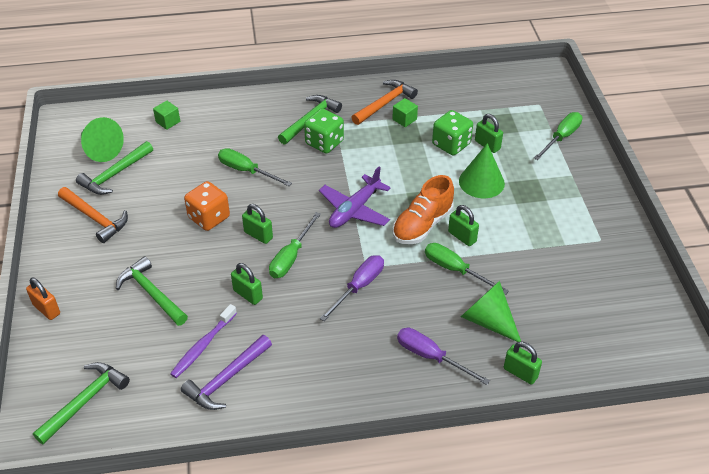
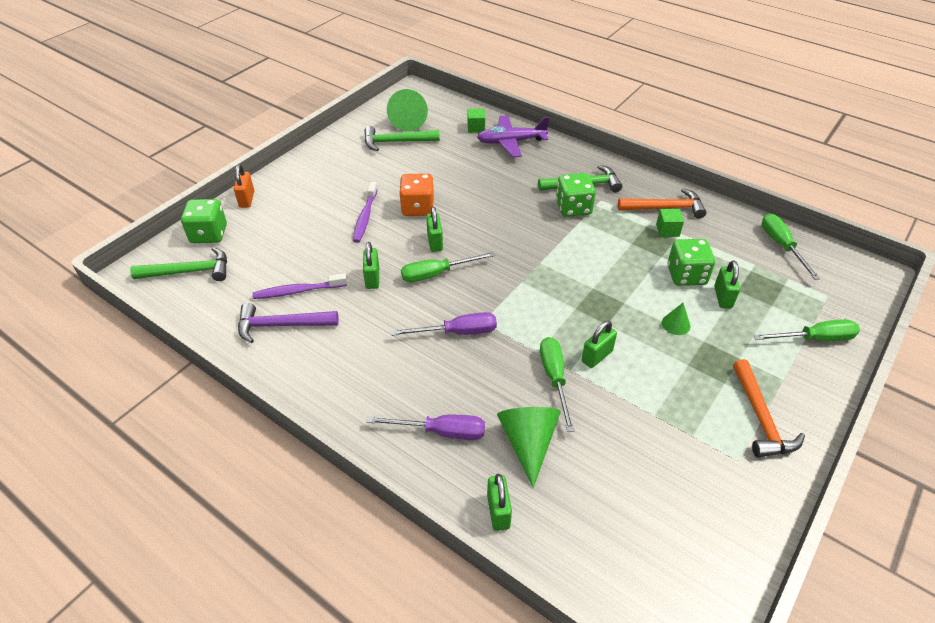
camera: 45 degrees right, 0 degrees up
orange hammer [58,187,128,243] -> orange hammer moved to [733,359,805,458]
green hammer [116,256,188,326] -> none
green screwdriver [218,148,292,186] -> green screwdriver moved to [762,214,820,280]
purple plane [319,167,391,228] -> purple plane moved to [477,115,549,157]
orange shoe [392,175,454,244] -> none
purple screwdriver [397,328,490,385] -> purple screwdriver turned 105 degrees clockwise [366,415,485,440]
green padlock [448,205,479,246] -> green padlock turned 45 degrees clockwise [582,321,617,368]
green cone [459,143,505,198] -> green cone [662,303,690,335], size x0.52
none -> green dice [181,199,227,243]
none -> purple toothbrush [353,182,378,243]

